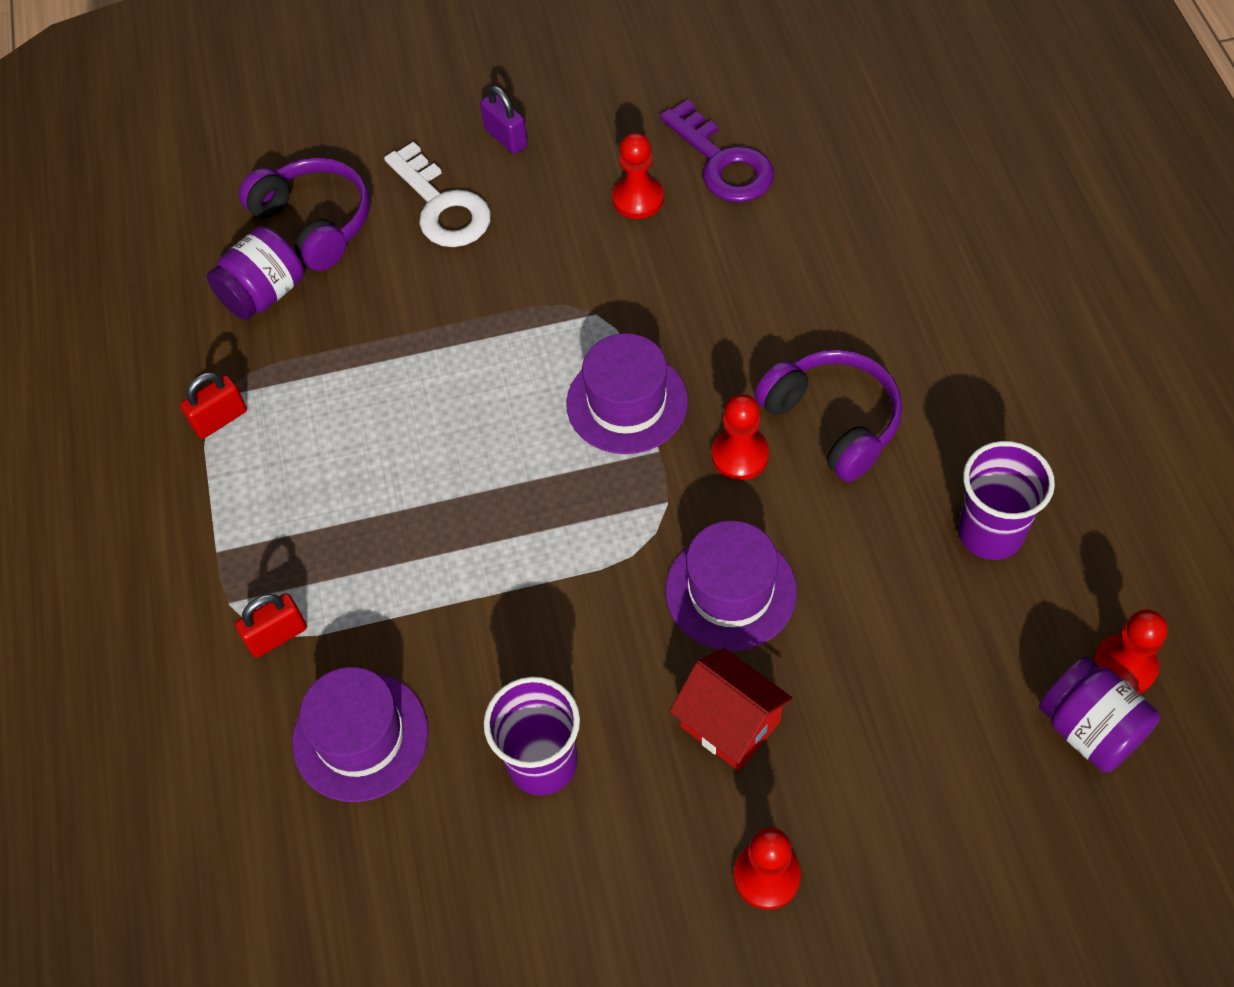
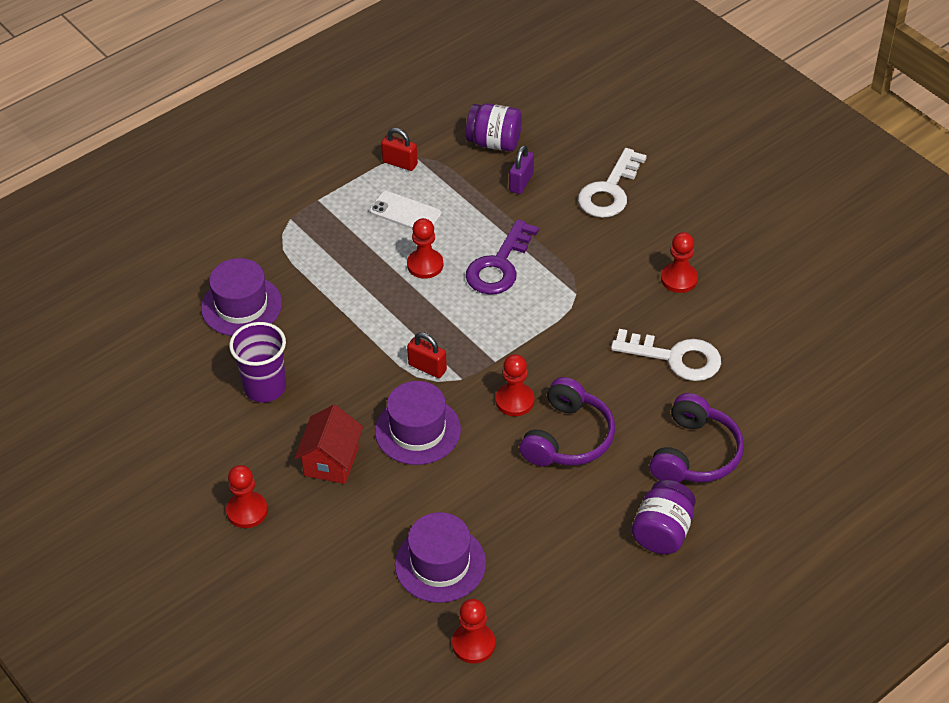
camera: 60 degrees right, 10 degrees down
red padlock [235,593,307,658] -> red padlock moved to [407,332,447,378]
purple headphones [239,157,370,271] -> purple headphones moved to [650,393,744,483]
purple padlock [480,86,528,154] -> purple padlock moved to [509,145,534,194]
purple hat [566,333,688,454] -> purple hat moved to [395,512,486,603]
purple key [660,99,774,202] -> purple key moved to [466,219,539,294]
purple cup [958,441,1055,560] -> none
purple jar [1039,656,1160,772] -> purple jar moved to [632,480,696,554]
none -> white phone [370,191,442,229]
none -> red pawn [407,218,443,279]
none -> white key [611,329,721,381]

